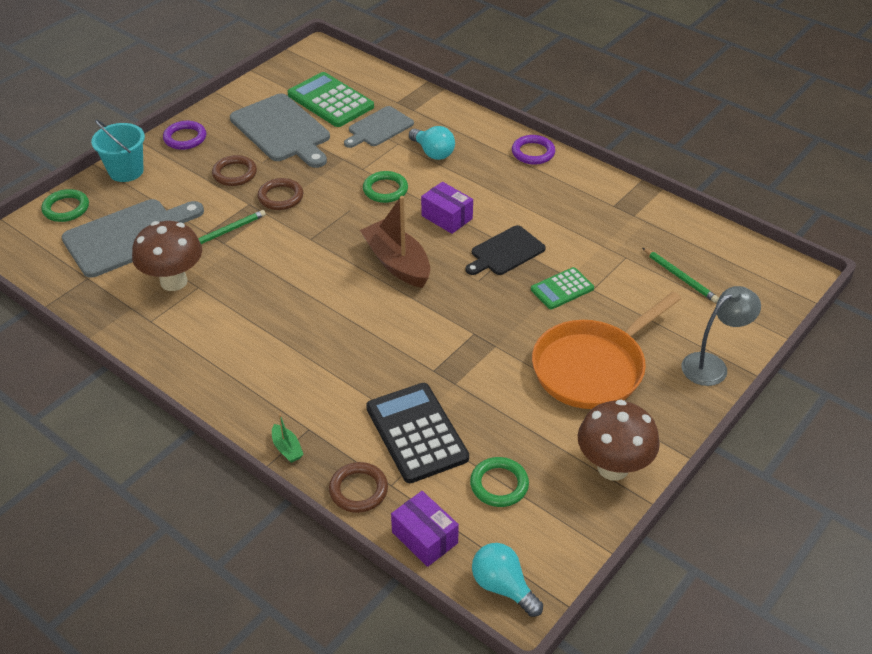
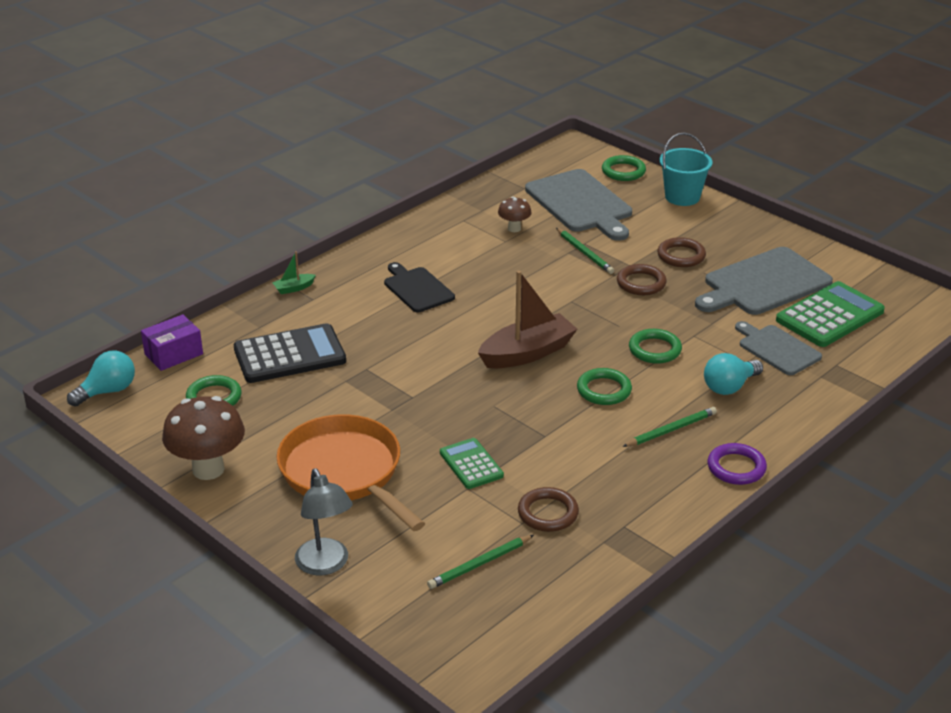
camera: 95 degrees right, 10 degrees down
brown mushroom [132,221,202,291] -> brown mushroom [498,197,532,232], size x0.52
purple ring [163,121,206,150] -> none
brown ring [329,462,388,513] -> brown ring moved to [518,487,579,532]
purple box [421,182,473,234] -> green ring [577,368,632,405]
black cutting board [465,225,546,275] -> black cutting board moved to [384,262,455,312]
none -> green pencil [622,407,717,447]

